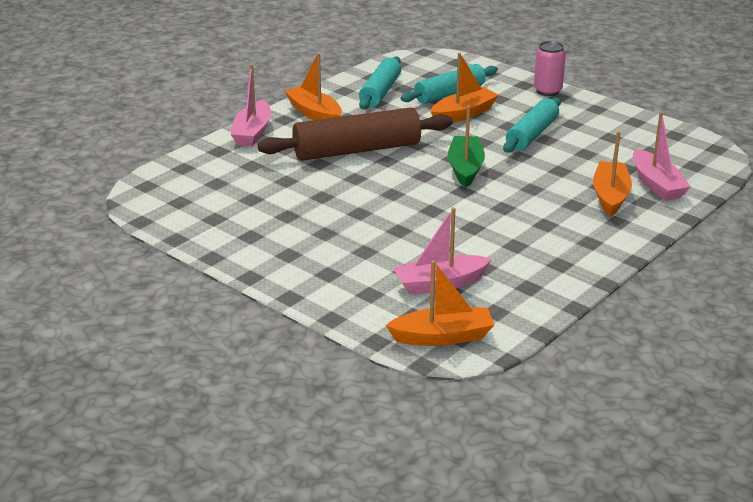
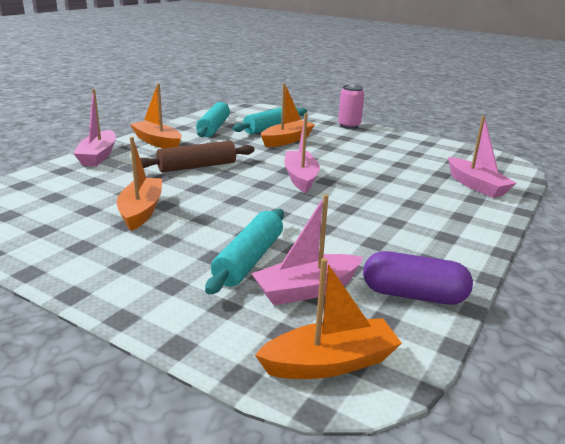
camera: 10 degrees left, 5 degrees down
brown rolling pin [258,107,453,161] -> brown rolling pin [140,141,254,172], size x0.66
green boat [448,105,485,188] -> pink boat [284,113,320,193]
turquoise rolling pin [503,98,561,153] -> turquoise rolling pin moved to [205,209,284,294]
orange boat [593,131,632,216] -> orange boat moved to [117,137,162,231]
none -> purple capsule [363,251,473,305]

